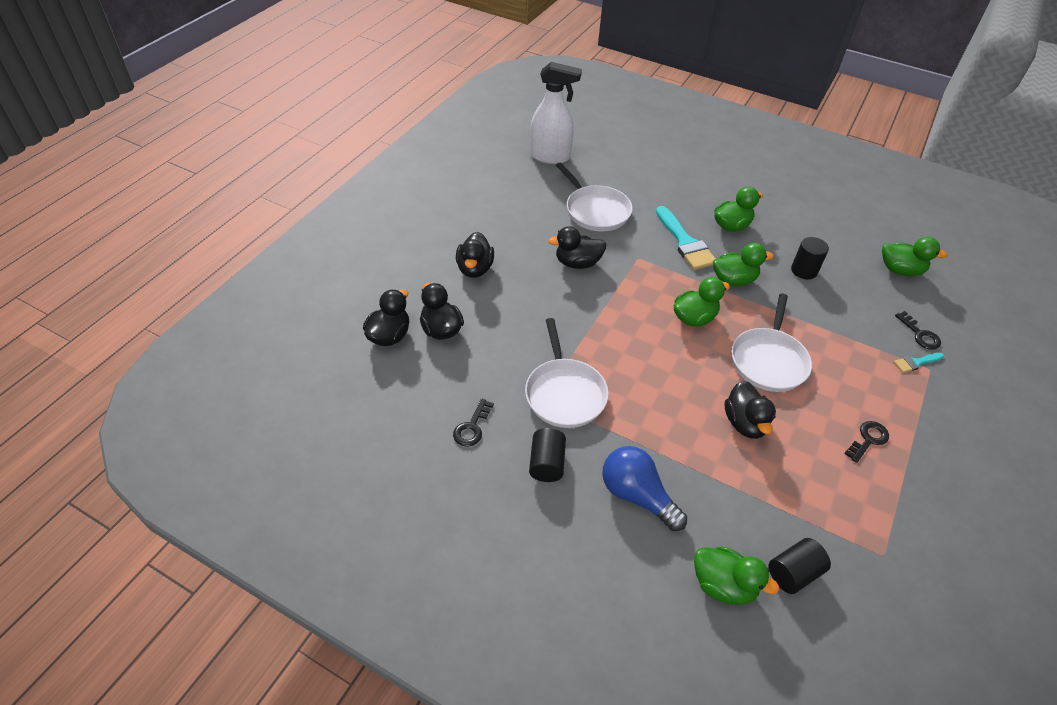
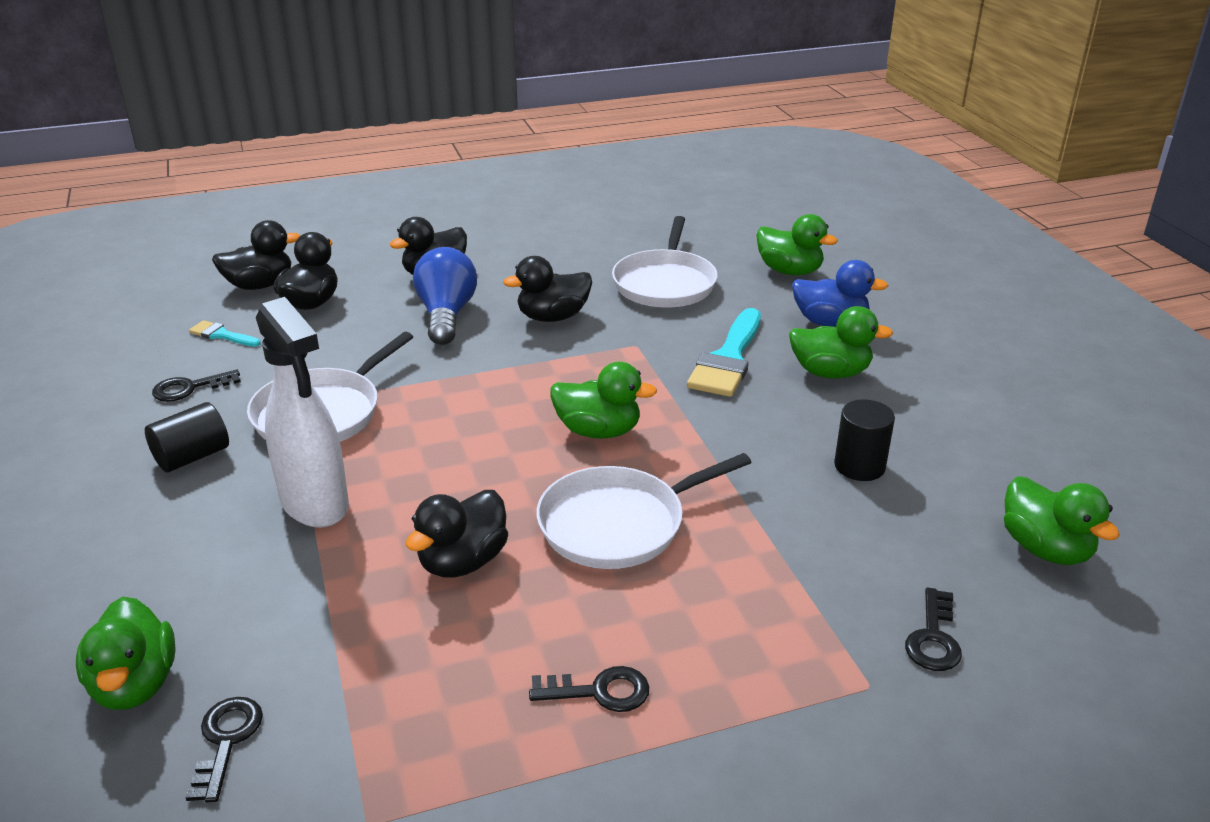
camera: 45 degrees right, 15 degrees down
white spray bottle [530,62,582,164] -> white spray bottle moved to [256,297,349,528]
black duck [548,226,607,269] -> black duck turned 60 degrees counterclockwise [503,256,592,322]
blue light bulb [602,446,687,531] -> blue light bulb moved to [413,247,477,345]
green duck [713,243,774,286] -> green duck moved to [756,214,838,276]
black cylinder [769,538,831,594] -> black key [185,697,263,803]
turquoise brush [894,353,944,373] -> turquoise brush moved to [189,320,261,347]
none -> blue duck [792,260,888,327]

